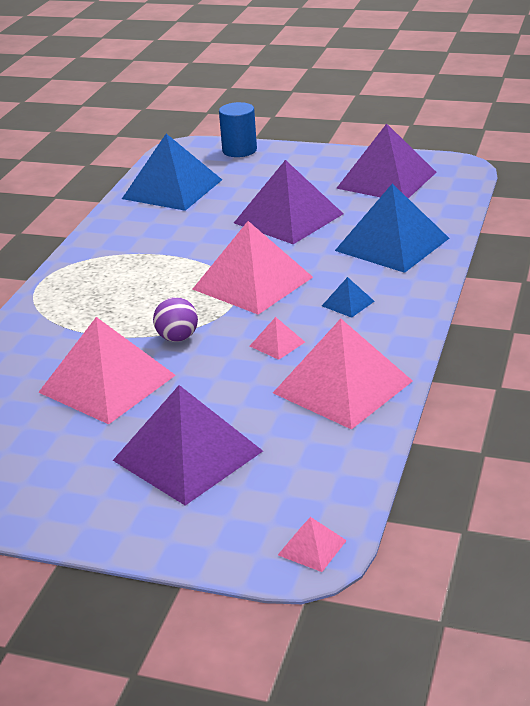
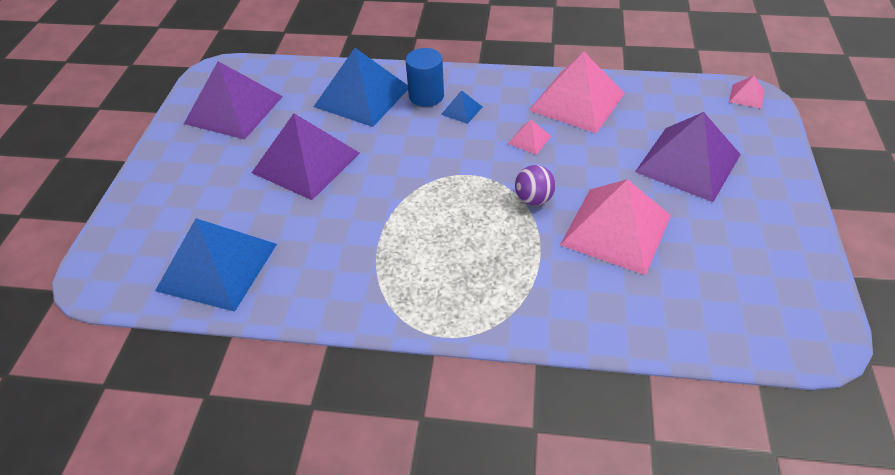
camera: 100 degrees left, 15 degrees up
pink pyramid [193,221,313,315] -> none
blue cylinder [219,102,257,157] -> blue cylinder moved to [406,48,444,107]

